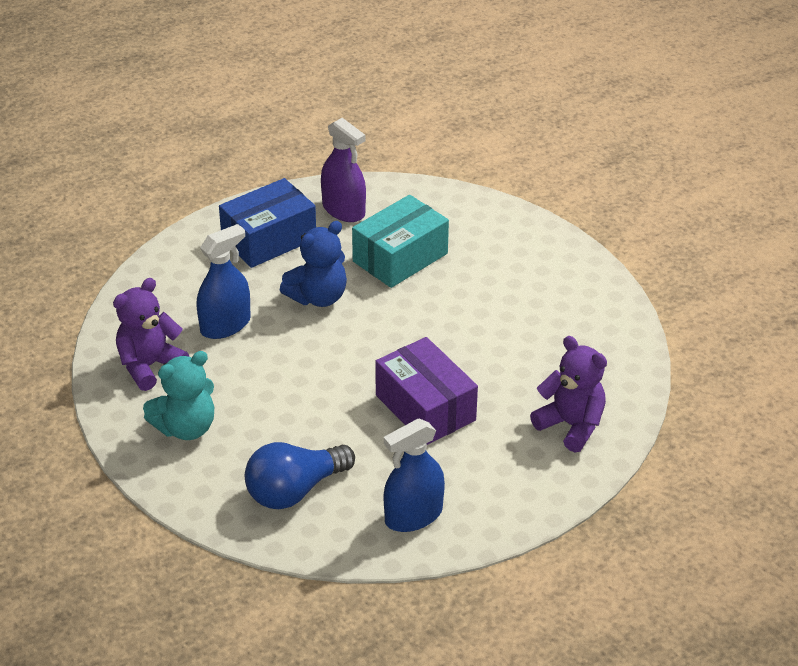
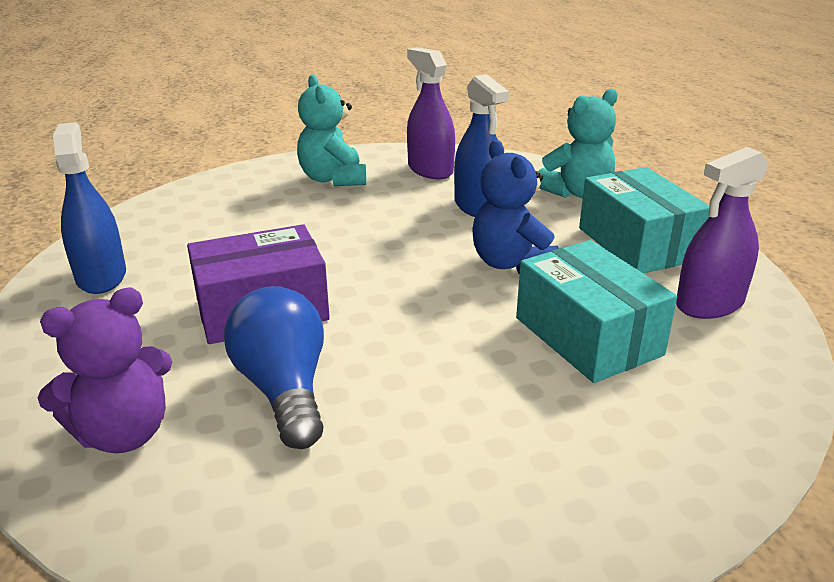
camera: 105 degrees right, 10 degrees down
purple teddy bear [113,278,189,391] -> purple spray bottle [407,47,455,179]
blue box [219,178,316,268] -> turquoise box [579,167,709,273]
blue light bulb [245,442,355,509] -> blue light bulb moved to [224,286,324,449]
none -> turquoise teddy bear [539,89,618,198]

